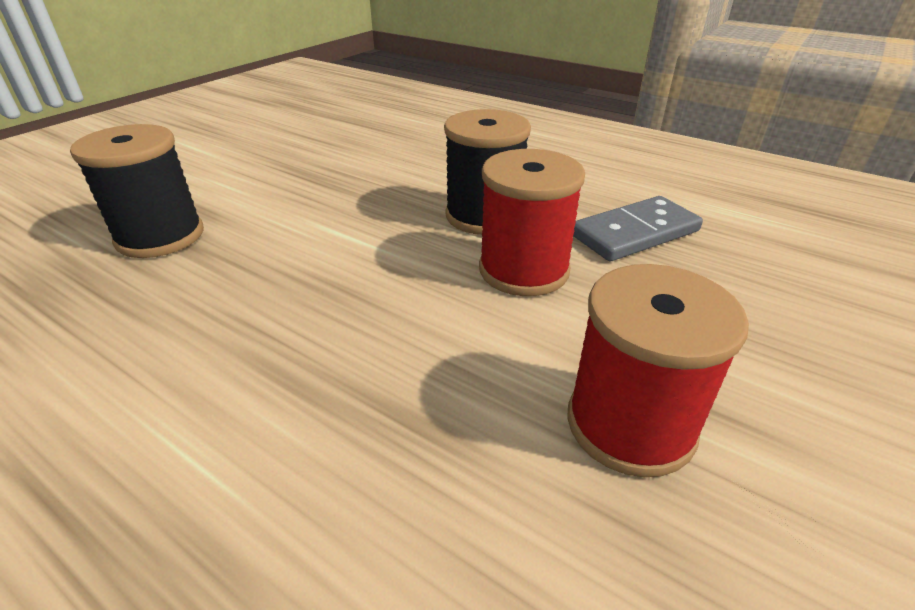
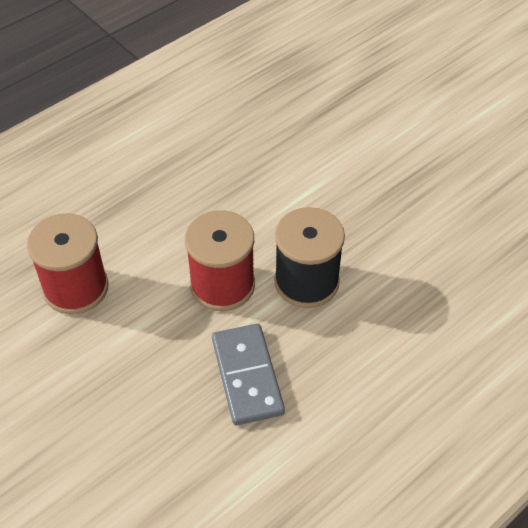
camera: 105 degrees right, 15 degrees up
black spool [70,124,204,258] -> none

